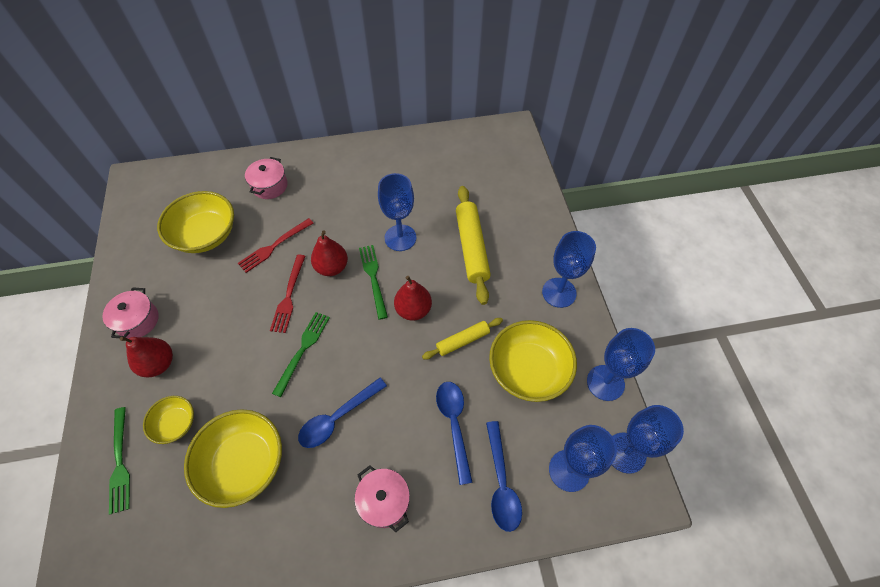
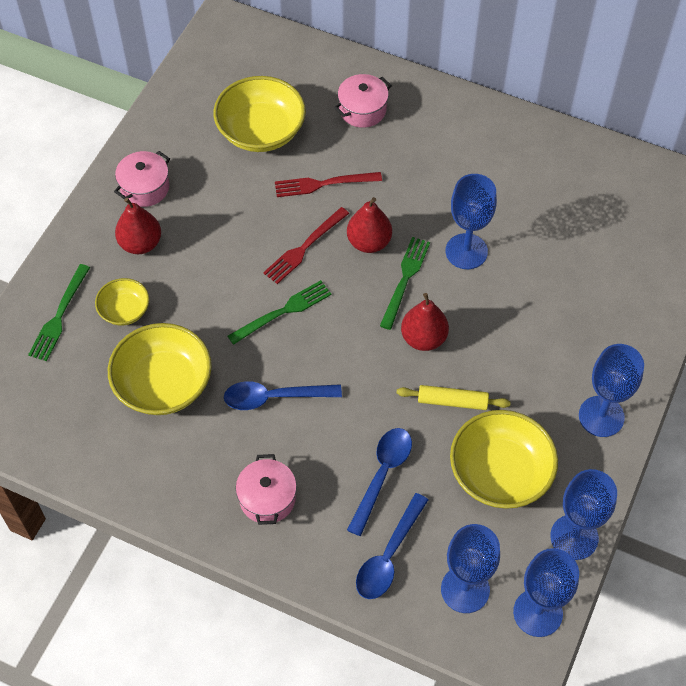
camera: 35 degrees right, 0 degrees up
yellow rolling pin [456,186,491,305] -> none

